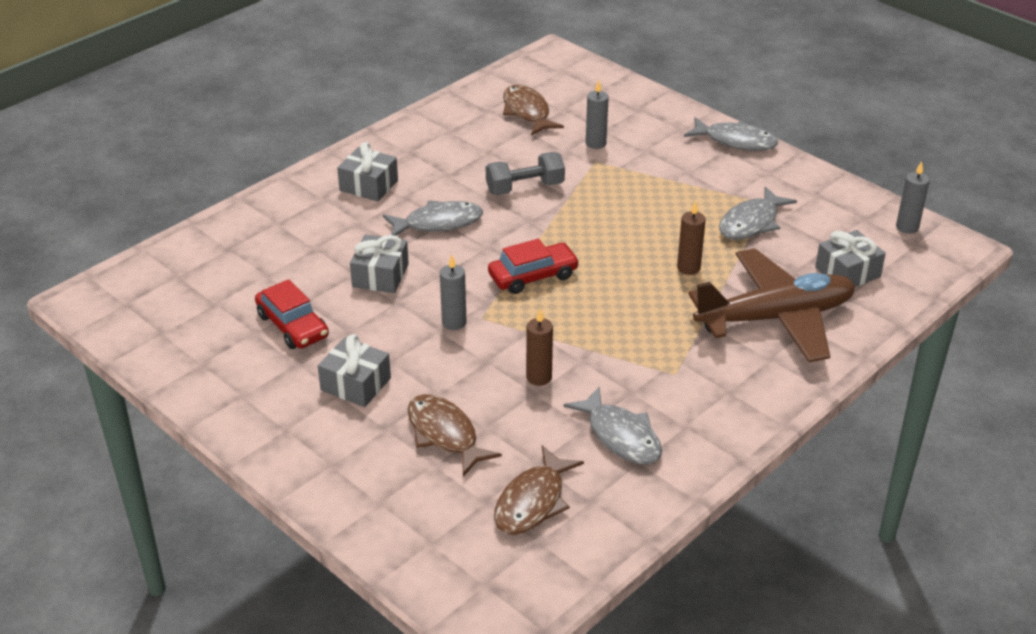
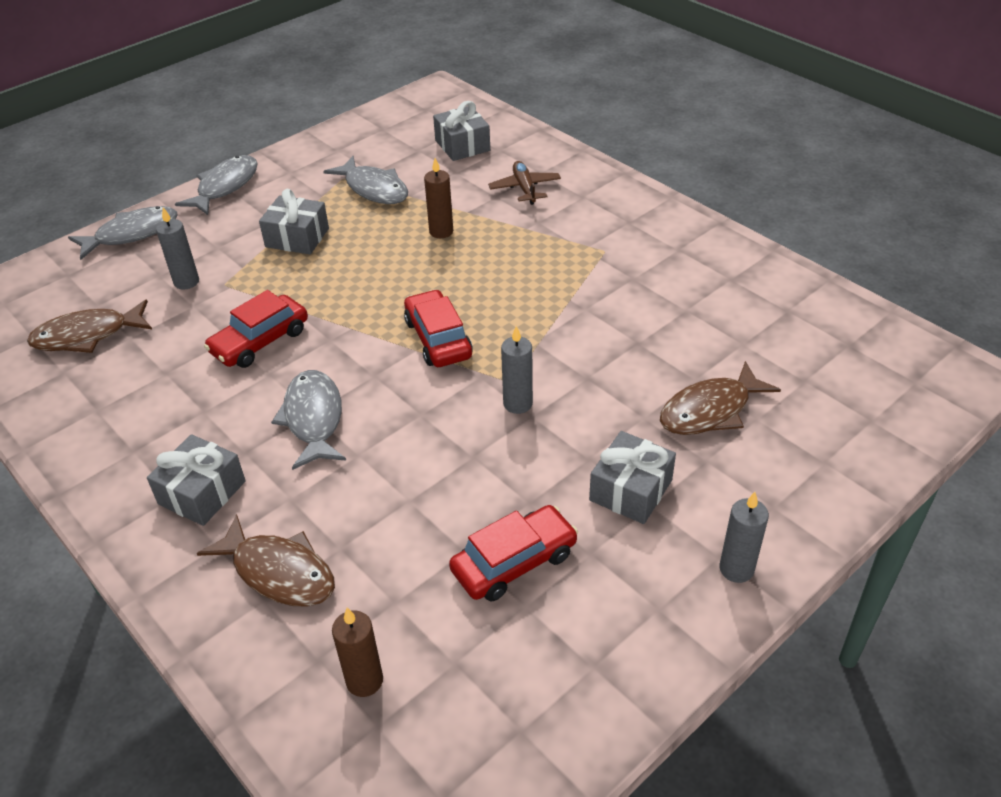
camera: 85 degrees left, 5 degrees up
grey gift [350,234,409,293] -> grey gift moved to [259,189,329,254]
grey dumbbell [486,152,565,195] -> red car [204,290,308,368]
brown fish [494,445,584,535] -> brown fish moved to [197,514,335,607]
brown candle [526,309,553,386] -> brown candle moved to [332,608,383,697]
grey fish [563,387,662,465] -> grey fish moved to [68,206,177,260]
brown plane [688,248,855,362] -> brown plane [488,161,561,205], size x0.43
grey candle [896,161,930,234] -> grey candle moved to [719,492,769,583]

